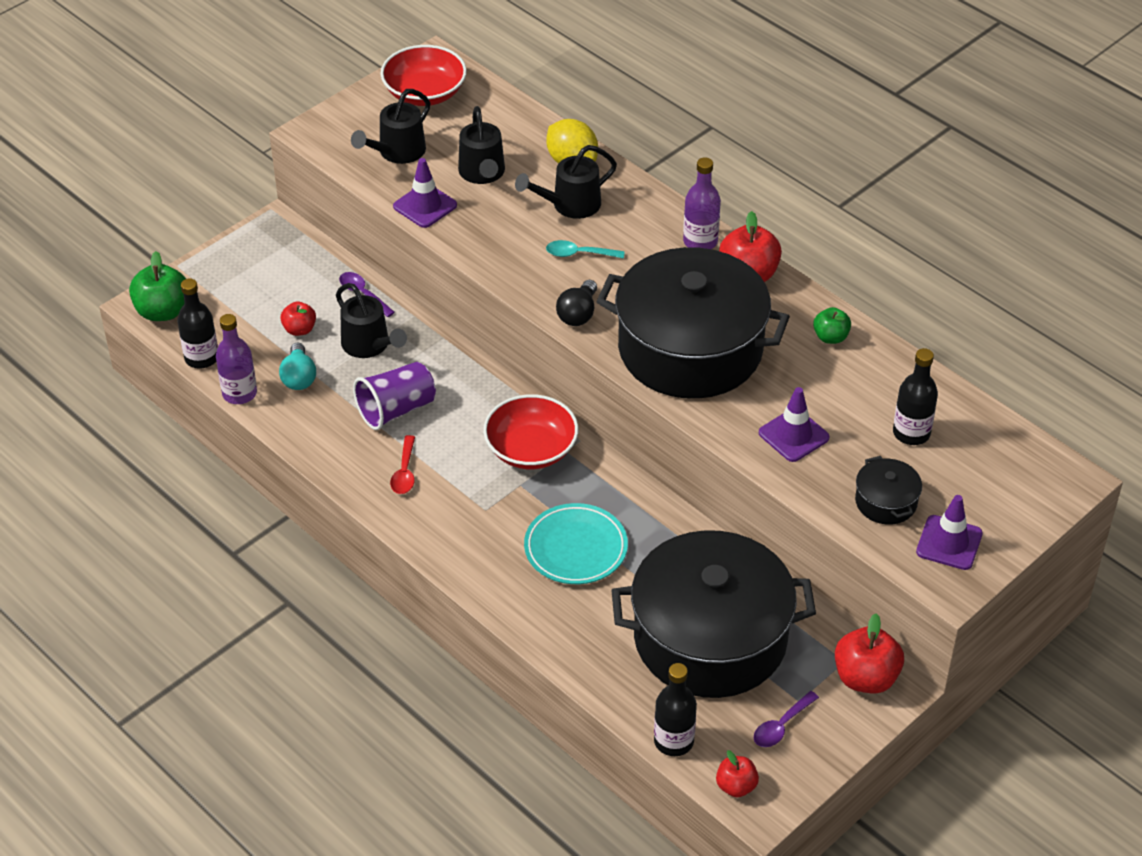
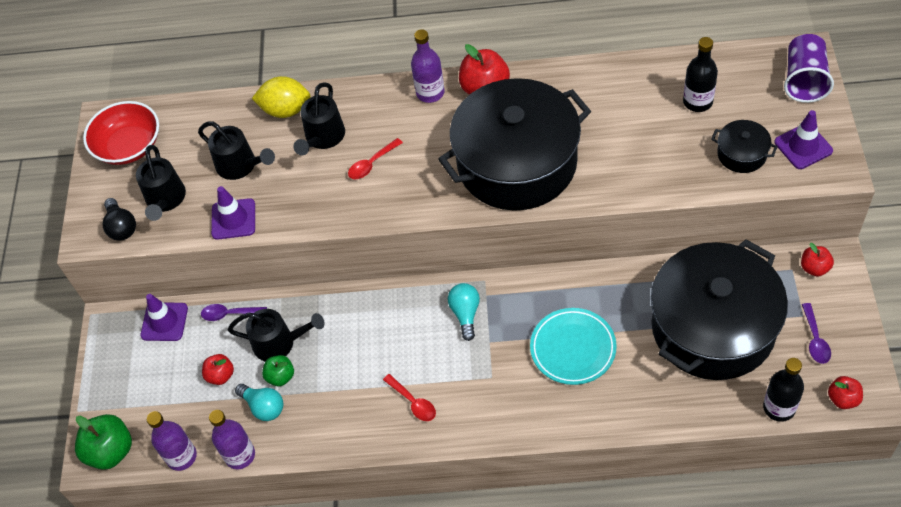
camera: 40 degrees left, 10 degrees up
black bottle [177,278,218,369] -> purple bottle [147,411,197,471]
purple cup [353,362,436,430] -> purple cup moved to [784,34,834,103]
red bowl [483,394,578,469] -> turquoise light bulb [448,283,480,341]
turquoise spoon [546,240,625,259] -> red spoon [348,138,403,179]
black light bulb [556,280,597,326] -> black light bulb moved to [103,198,136,240]
purple traffic cone [759,387,830,462] -> purple traffic cone moved to [140,294,188,341]
green apple [813,307,851,344] -> green apple moved to [262,355,294,386]
red apple [835,614,904,694] -> red apple [801,243,834,277], size x0.59

